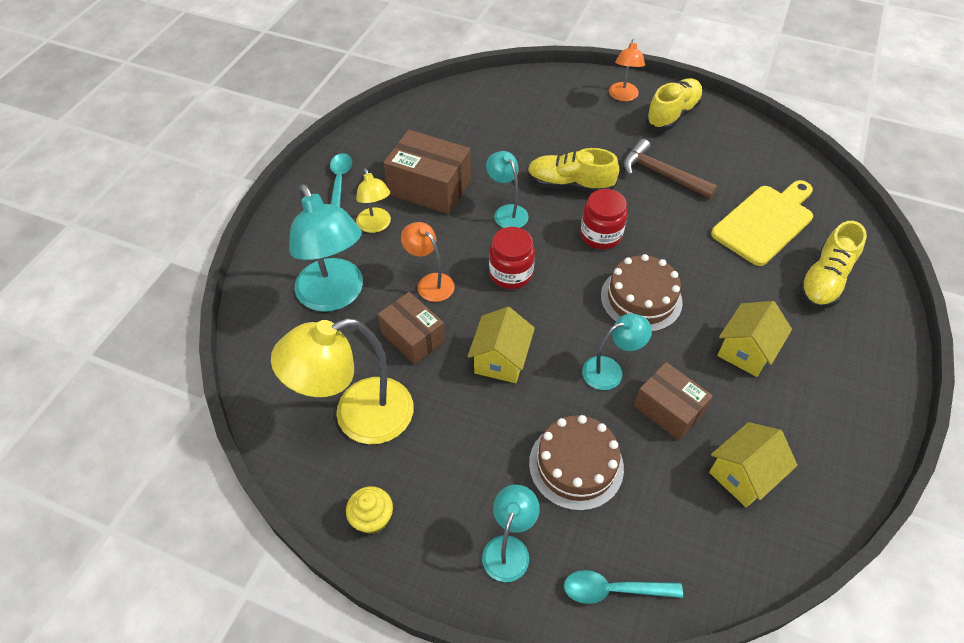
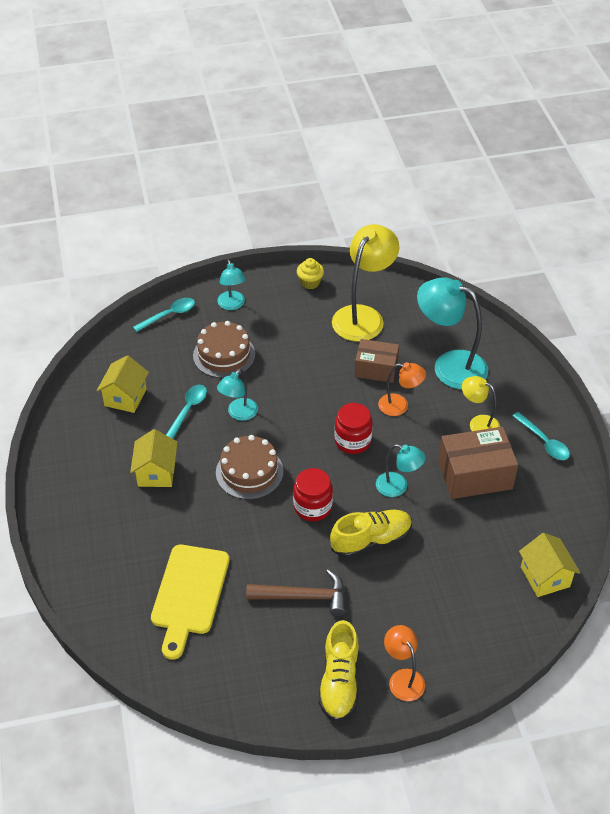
camera: 145 degrees right, 5 degrees down
yellow house [468,307,535,383] -> yellow house moved to [519,533,580,597]
brown box [634,362,713,441] -> turquoise spoon [166,385,207,439]
yellow shoe [799,221,867,309] -> none

